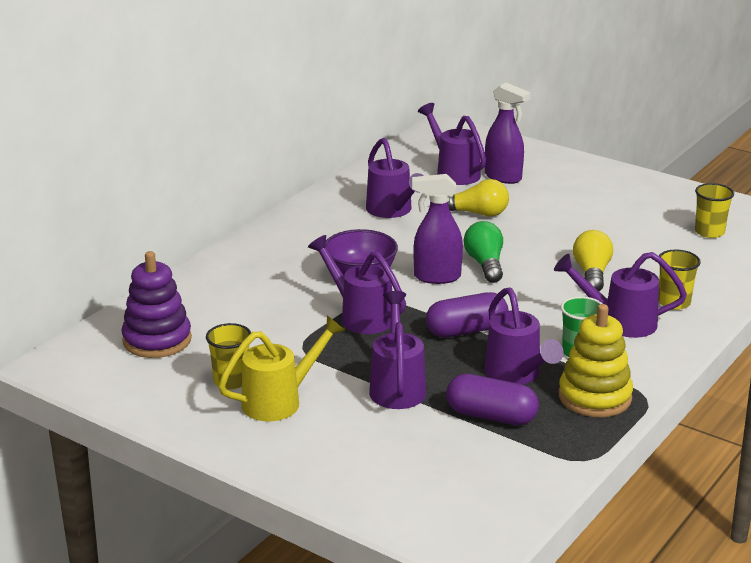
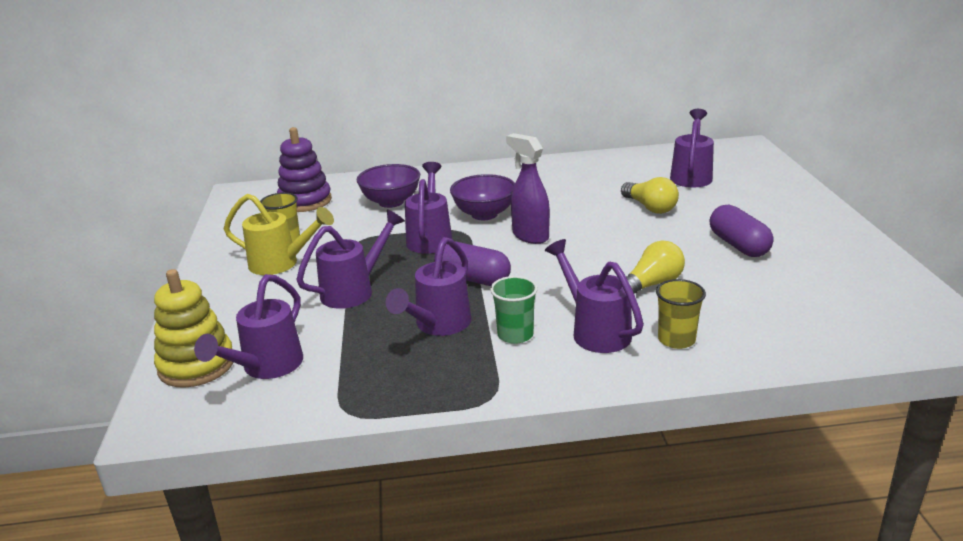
camera: 50 degrees right, 0 degrees up
purple watering can [366,138,424,218] -> purple watering can moved to [194,274,303,379]
purple capsule [446,374,539,425] -> purple capsule moved to [710,205,773,257]
green light bulb [464,221,503,283] -> none
purple spray bottle [485,83,531,184] -> none
yellow stacking toy [559,304,633,417] -> yellow stacking toy moved to [154,269,233,388]
yellow cup [695,183,734,238] -> none
none -> purple bowl [356,164,420,208]

